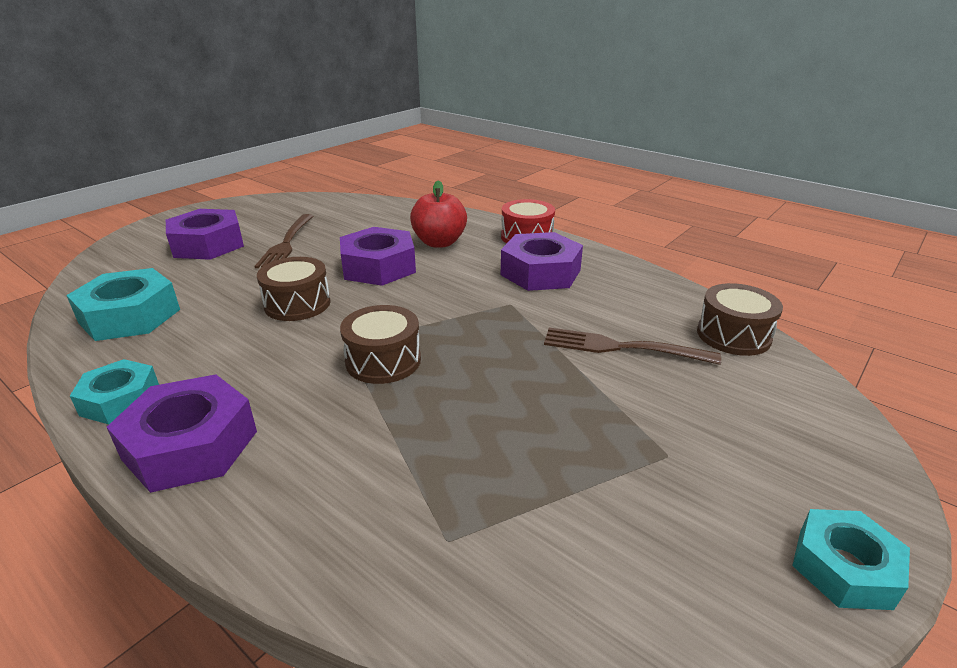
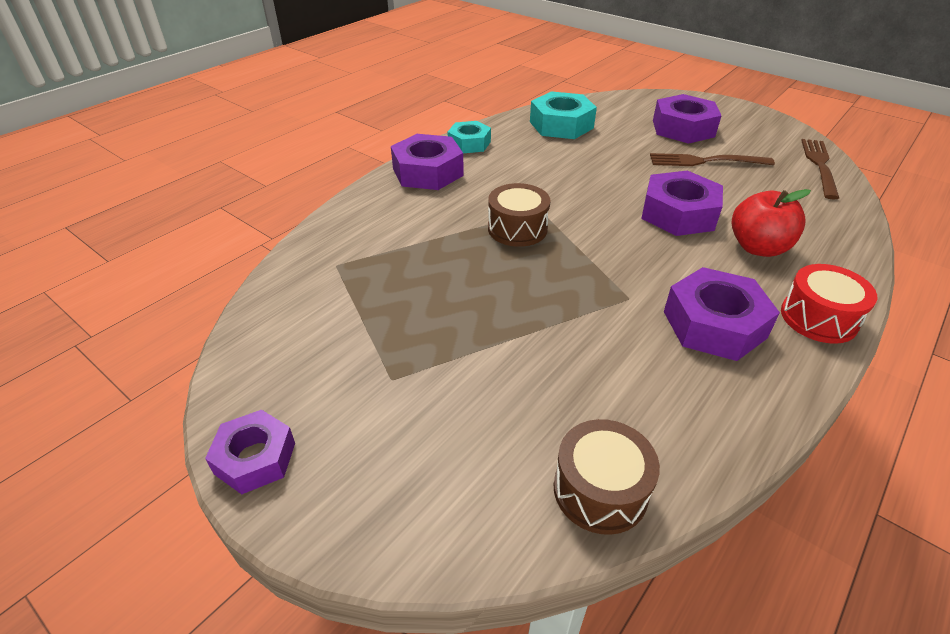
camera: 90 degrees right, 10 degrees up
brown drum [257,257,331,321] -> none
brown fork [544,327,721,365] -> brown fork moved to [801,139,839,200]
turquoise nut [792,509,910,610] -> purple nut [205,410,295,494]

